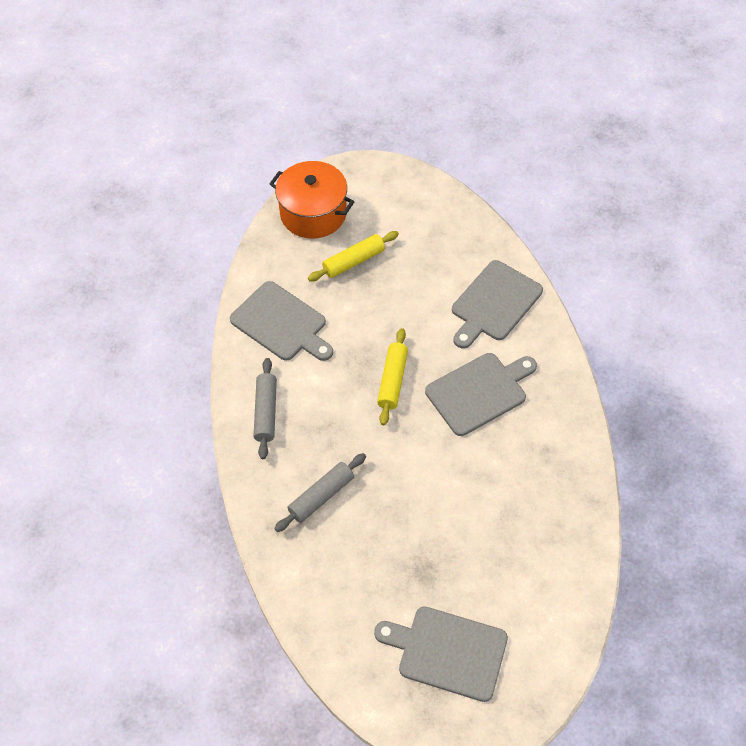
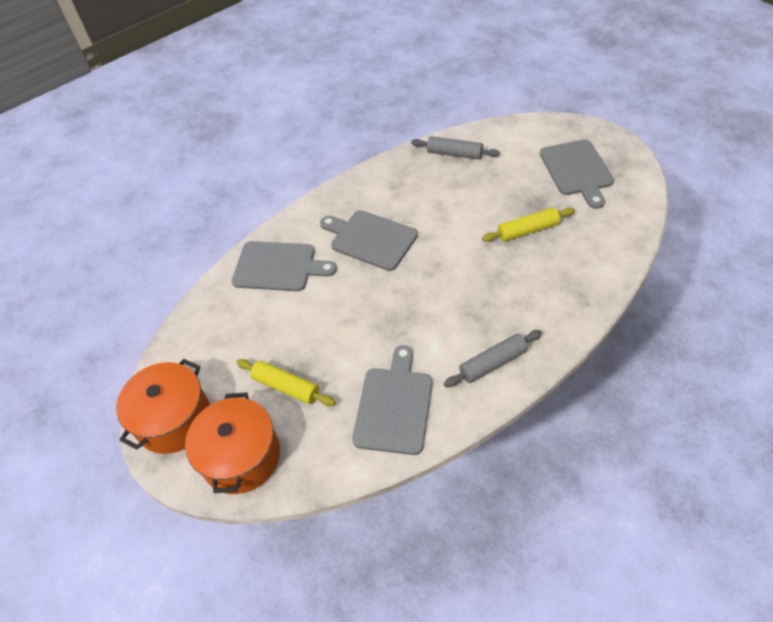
camera: 115 degrees left, 5 degrees down
grey rolling pin [274,453,366,532] -> grey rolling pin moved to [411,136,500,160]
yellow rolling pin [377,328,408,425] -> yellow rolling pin moved to [482,208,575,242]
none -> orange pot [116,359,210,454]

